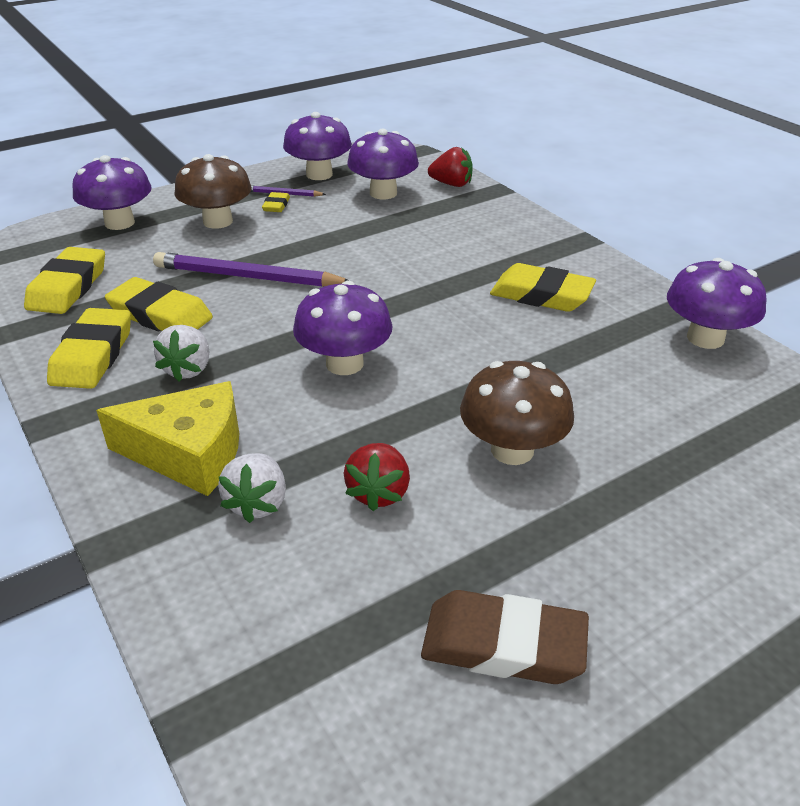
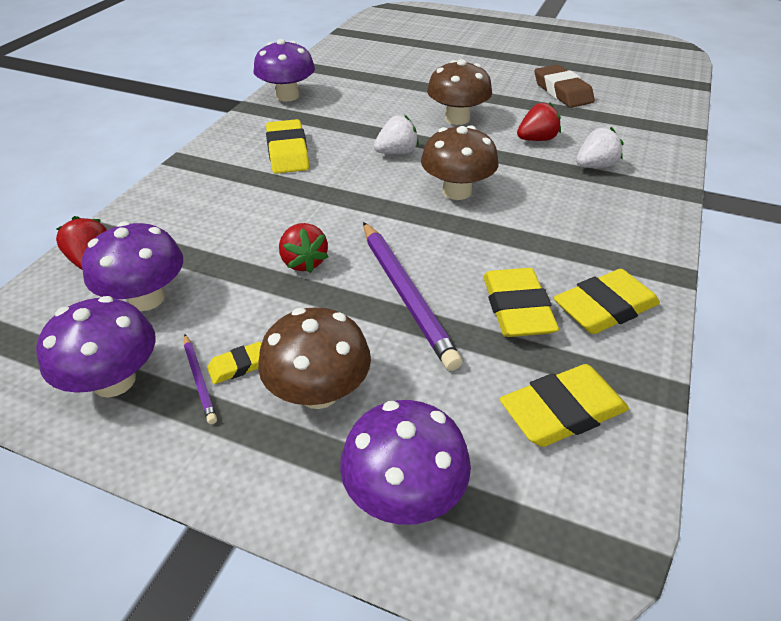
camera: 125 degrees left, 5 degrees up
yellow cheese [96,381,239,496] -> none
white strawberry [153,325,209,382] -> white strawberry moved to [374,115,419,154]
purple mushroom [293,281,393,375] -> brown mushroom [421,125,498,200]
none -> red strawberry [279,223,329,273]

